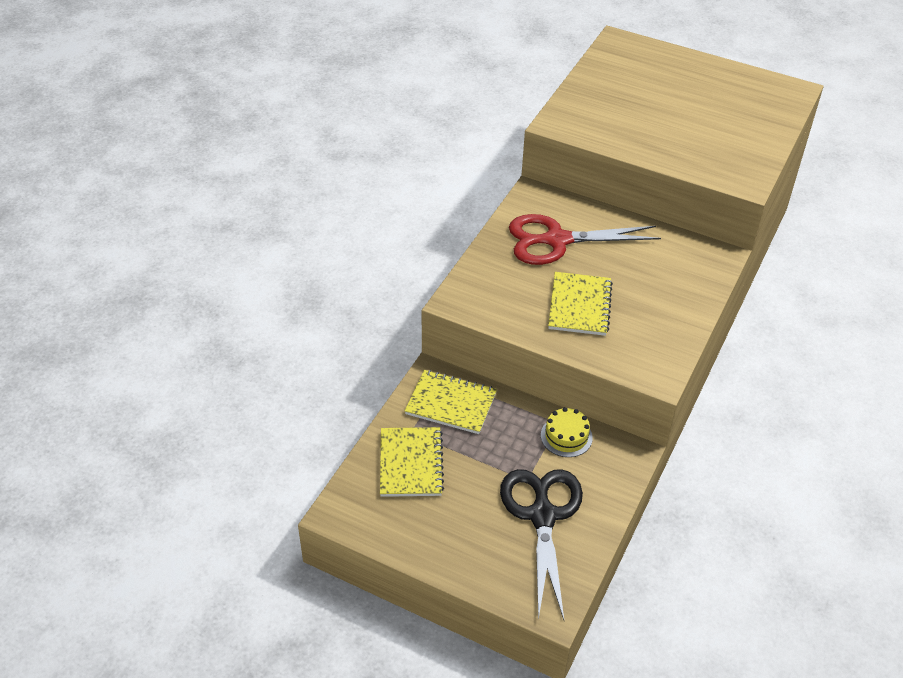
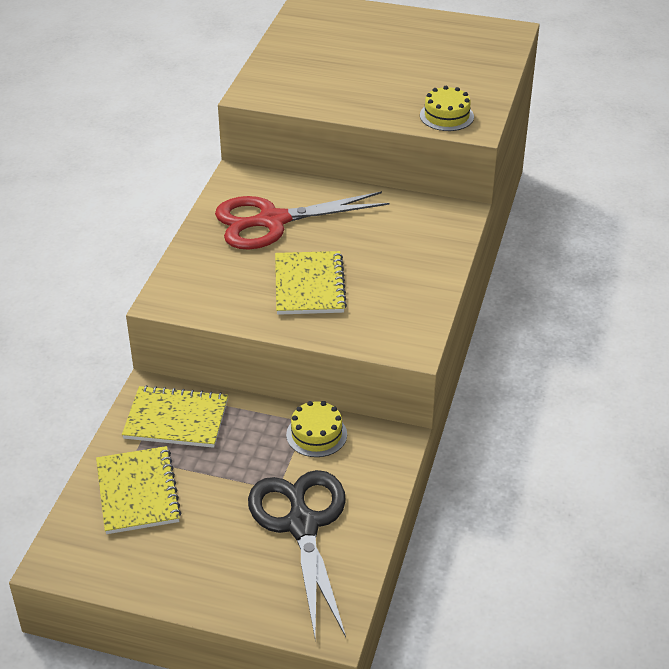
camera: 10 degrees left, 5 degrees down
none -> yellow cake [420,86,474,131]

